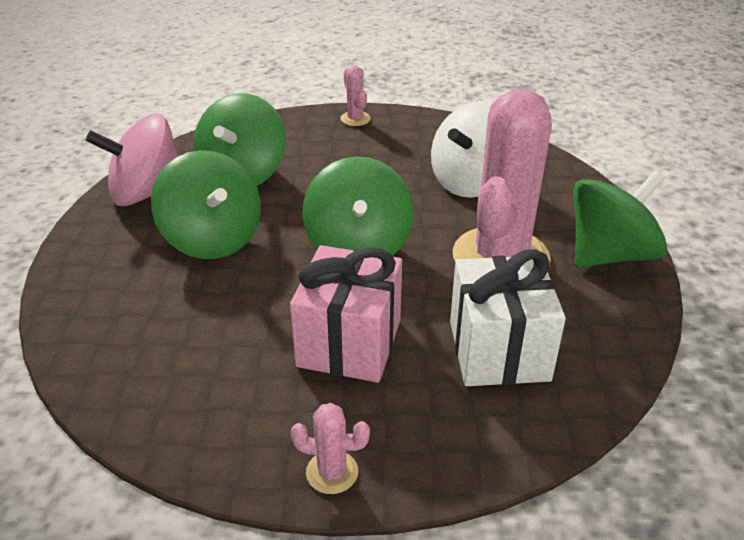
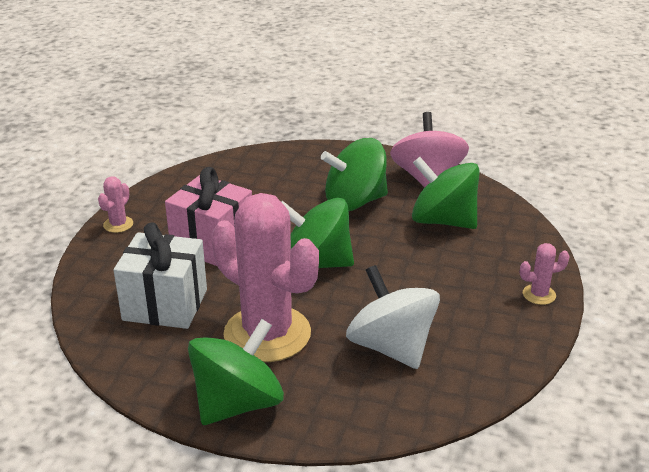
camera: 105 degrees right, 5 degrees down
green spinning top [573,170,667,268] -> green spinning top turned 120 degrees counterclockwise [188,319,284,425]

